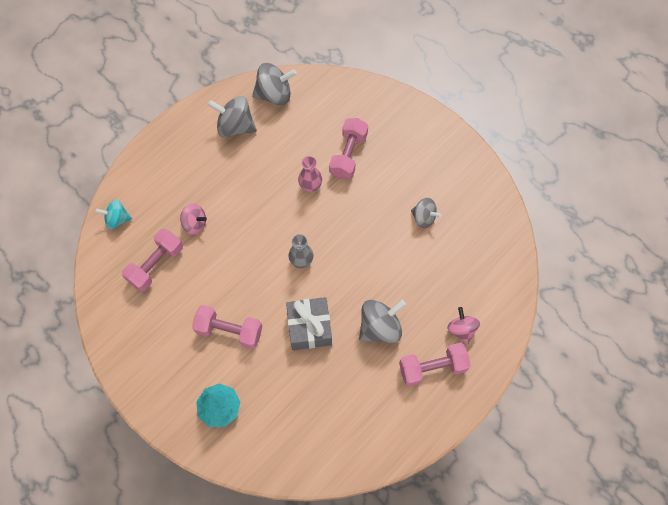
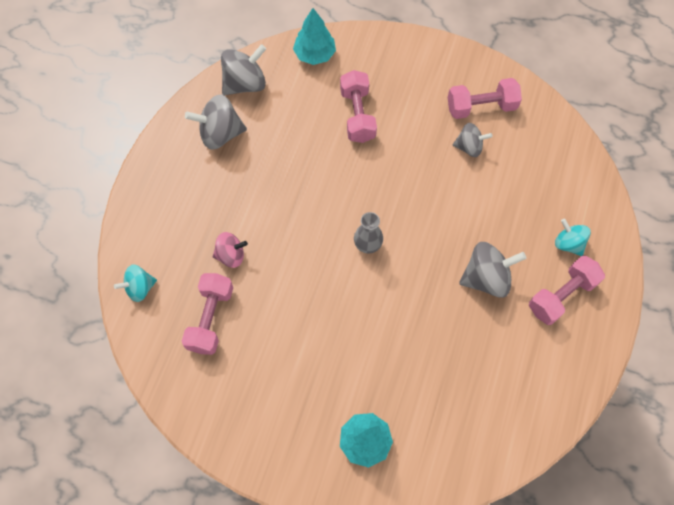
camera: 25 degrees left, 0 degrees up
pink dumbbell [192,305,262,349] -> pink dumbbell moved to [448,78,522,119]
grey gift [286,297,332,350] -> none
pink vase [298,156,322,192] -> none
grey spinning top [359,300,406,343] -> grey spinning top turned 45 degrees clockwise [459,242,526,298]
pink spinning top [447,307,480,344] -> turquoise spinning top [555,219,591,256]
none -> turquoise tree [293,8,336,65]

